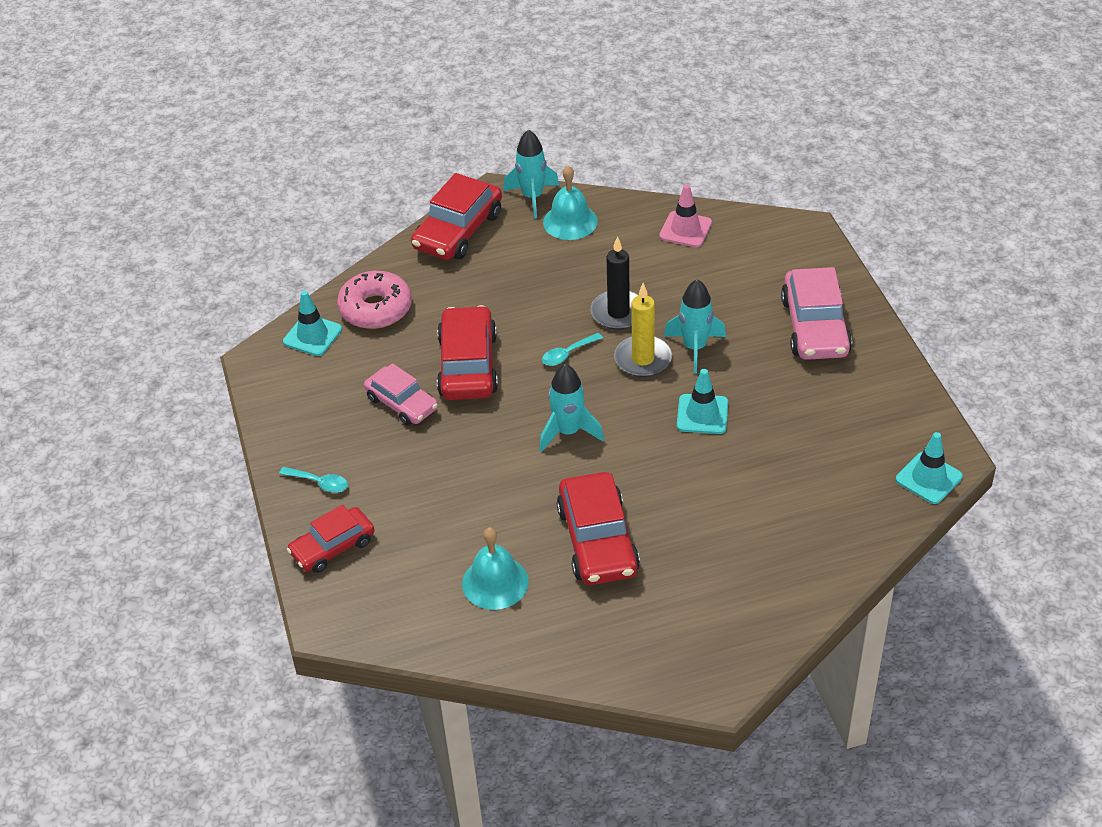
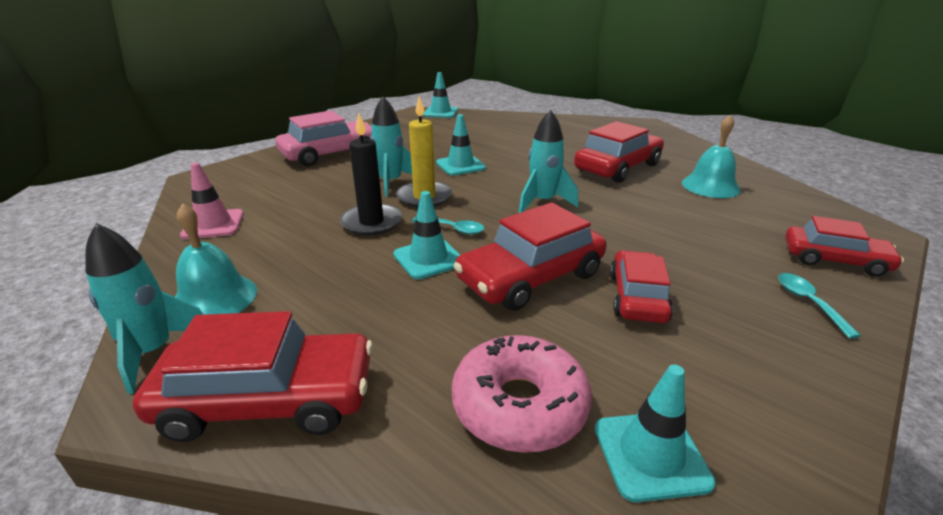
camera: 125 degrees left, 15 degrees down
pink car [364,363,438,426] -> red car [610,250,673,323]
none -> turquoise traffic cone [393,191,460,279]

